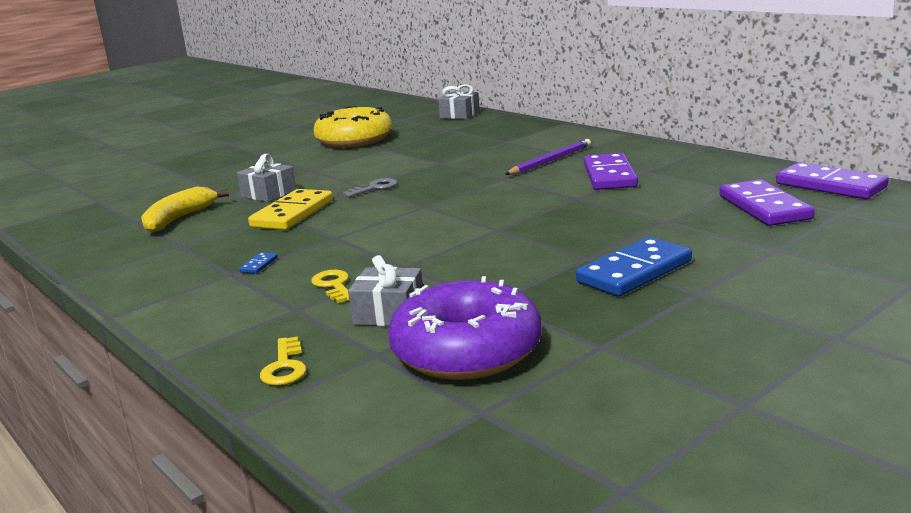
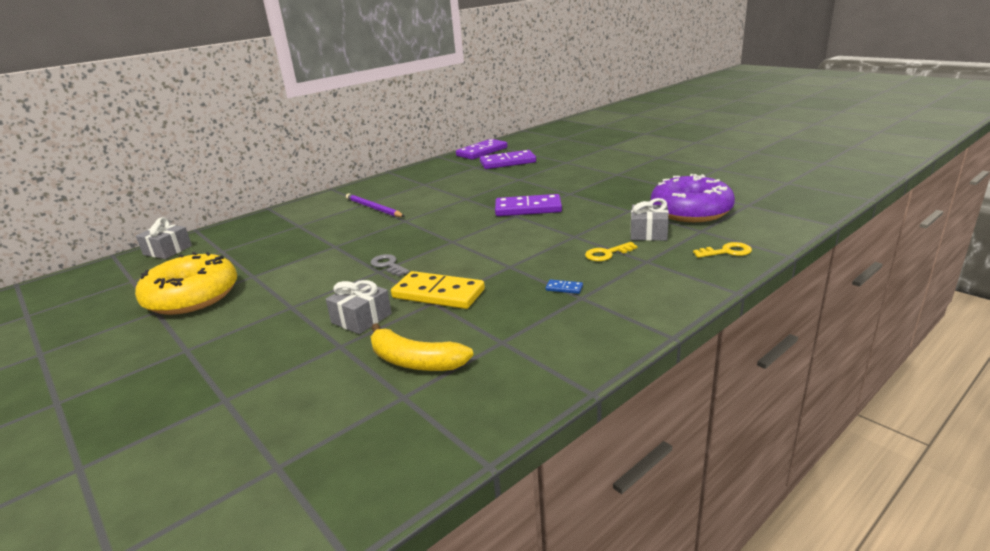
camera: 90 degrees left, 5 degrees up
blue domino [576,237,692,296] -> none
purple domino [584,153,638,190] -> purple domino moved to [495,194,562,216]

